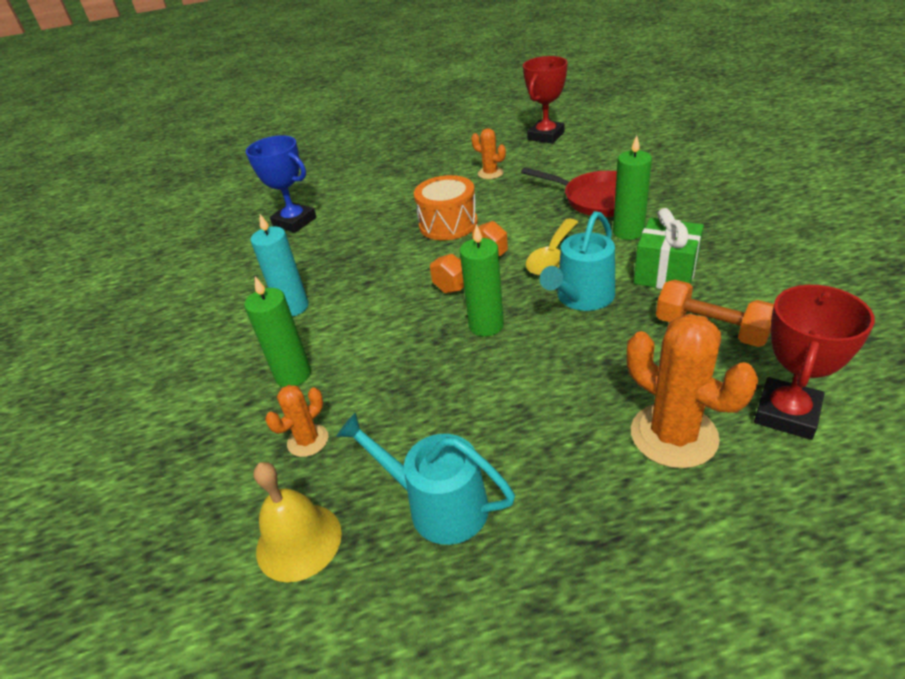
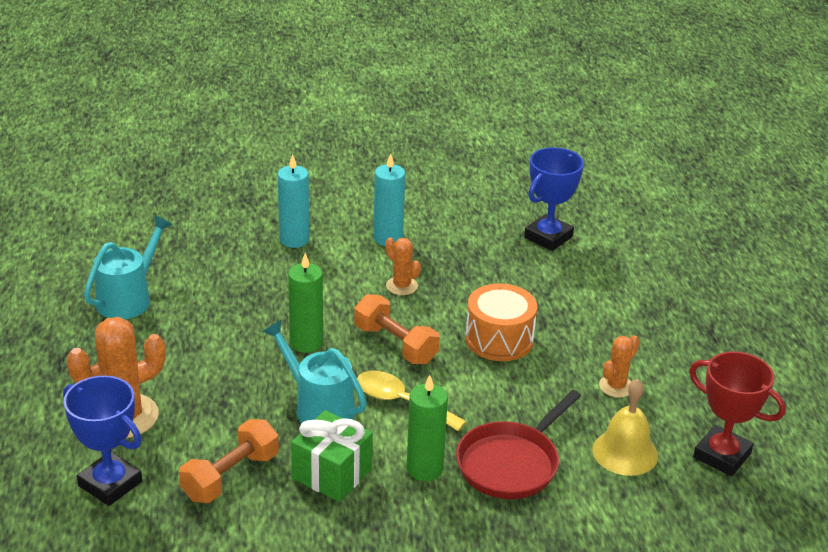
camera: 90 degrees right, 5 degrees down
green candle [244,277,311,387] -> turquoise candle [278,154,309,248]
yellow bell [254,462,342,582] -> yellow bell moved to [593,379,658,476]
orange cactus [265,385,328,457] -> orange cactus moved to [385,238,421,295]
red trophy [754,285,875,440] -> blue trophy [63,375,142,506]

